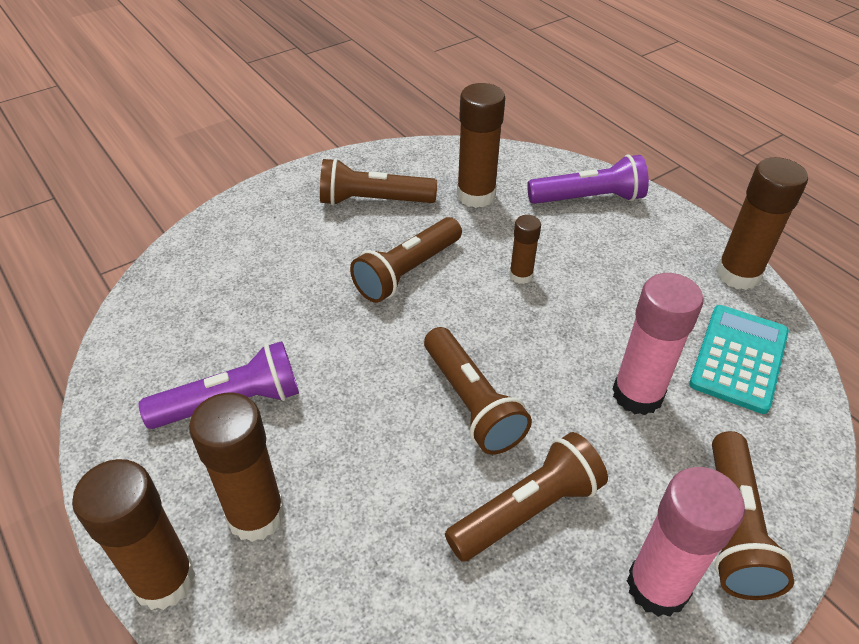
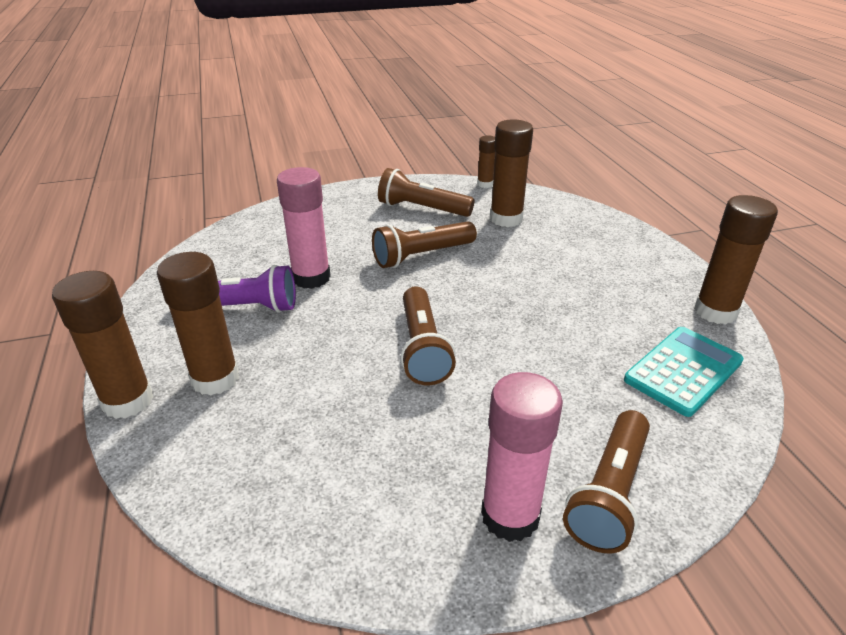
camera: 20 degrees right, 10 degrees down
brown flashlight [445,432,608,562] -> none
brown glue stick [509,215,541,284] -> brown glue stick moved to [477,135,495,188]
purple flashlight [527,155,649,204] -> none
pink glue stick [613,273,704,415] -> pink glue stick moved to [277,167,331,289]

